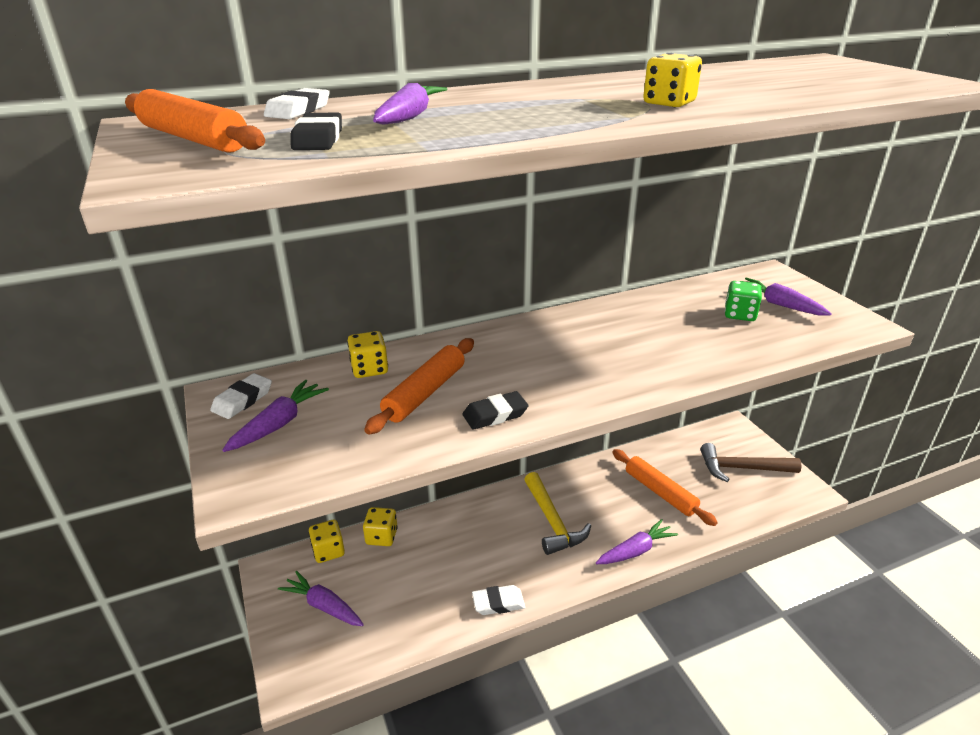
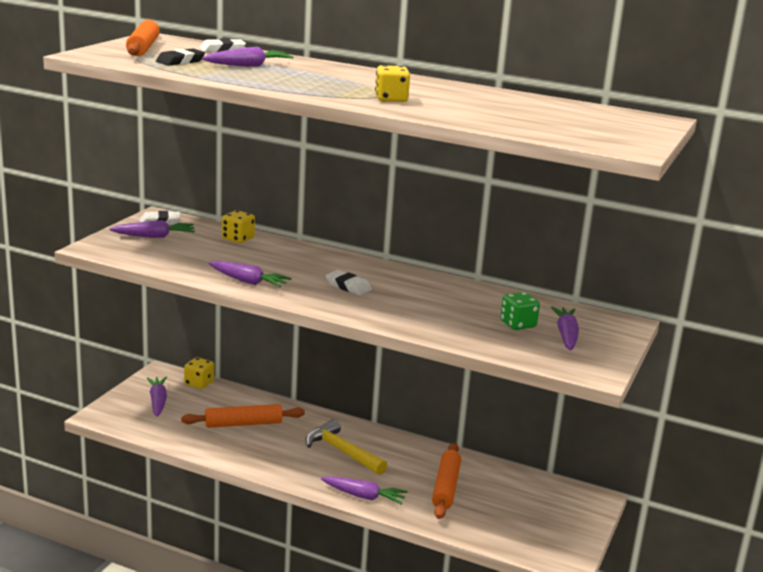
camera: 45 degrees right, 10 degrees down
yellow dice [363,507,398,546] -> none
orange rolling pin [364,338,474,434] -> orange rolling pin moved to [181,404,305,428]
black eraser [463,391,529,430] -> purple carrot [209,261,292,287]
white eraser [472,585,525,615] -> white eraser moved to [326,270,372,295]
yellow hammer [524,472,591,555] -> yellow hammer turned 105 degrees clockwise [306,419,387,475]
brown hammer [700,443,801,482] -> none

